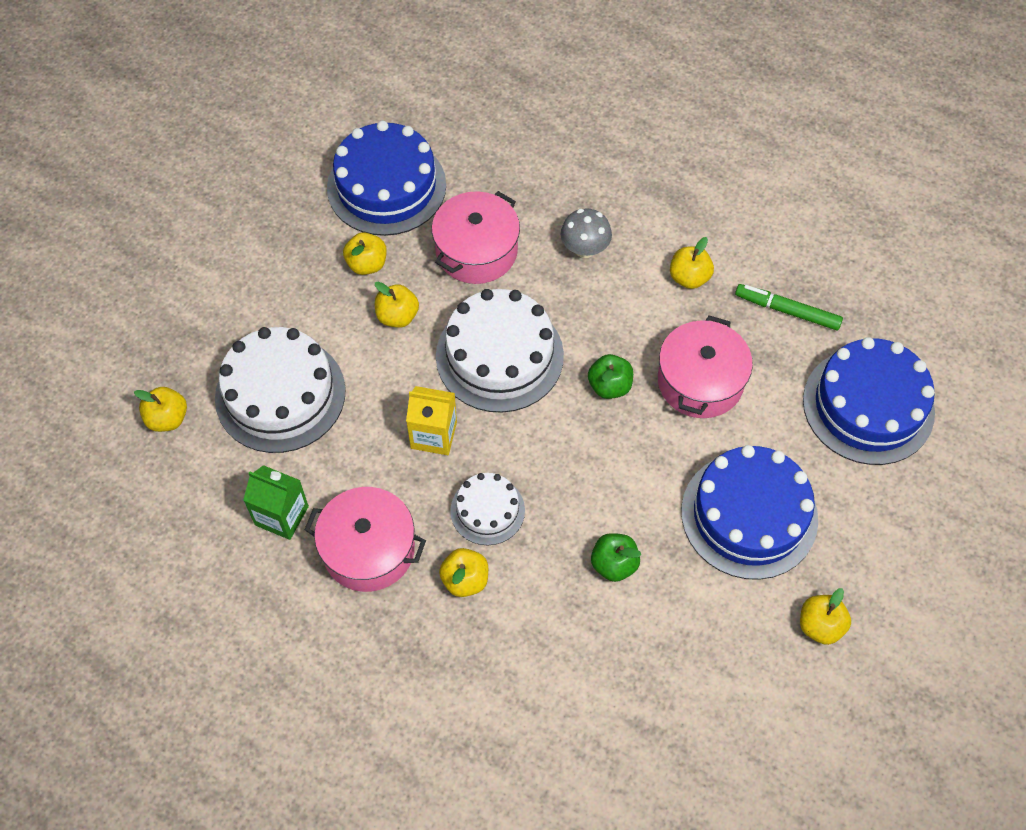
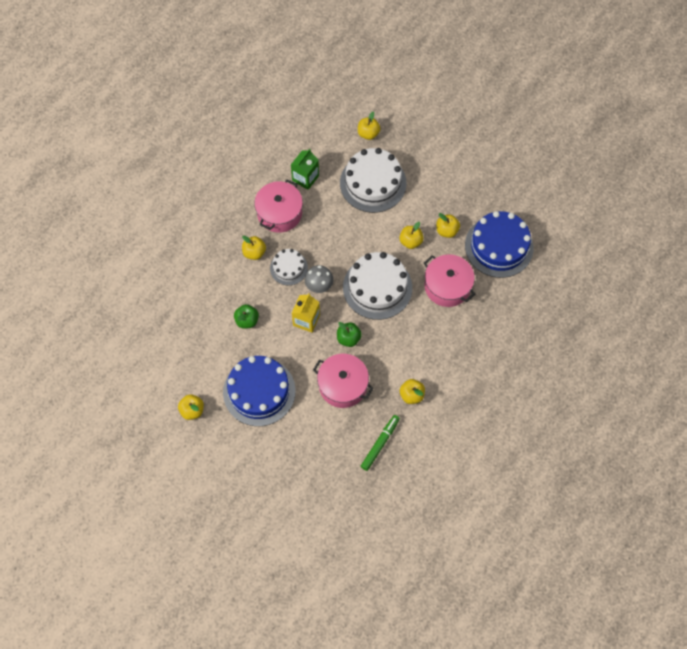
camera: 100 degrees right, 5 degrees up
yellow carton [406,386,457,455] -> yellow carton moved to [292,293,320,333]
grey mushroom [561,208,612,258] -> grey mushroom moved to [305,265,334,293]
blue cake [803,337,935,465] -> none

